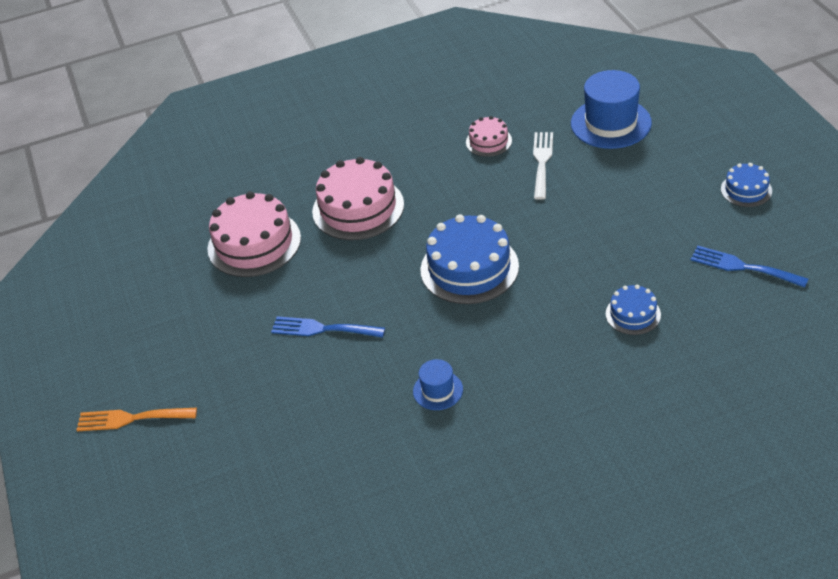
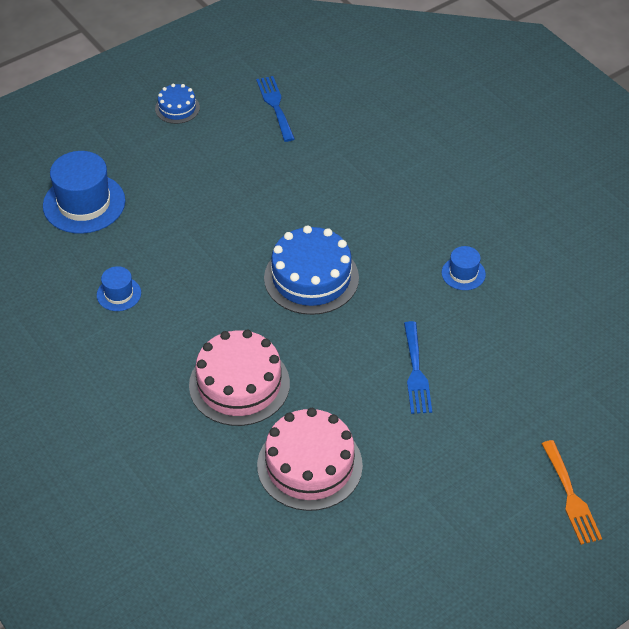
camera: 110 degrees left, 5 degrees up
pink cake [466,116,512,157] -> blue hat [97,266,141,311]
white fork [533,132,553,200] -> none
blue cake [606,285,661,335] -> none
blue fork [691,246,808,288] -> blue fork turned 150 degrees clockwise [256,76,295,142]

